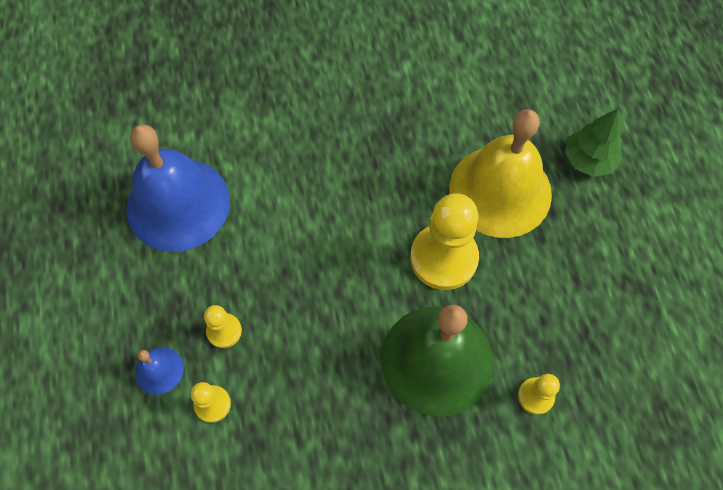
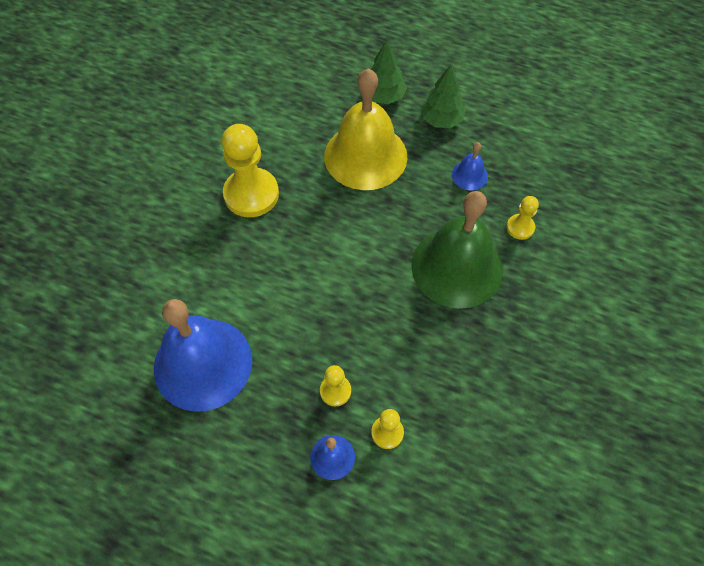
camera: 55 degrees left, 5 degrees down
yellow pawn [410,193,479,290] -> yellow pawn moved to [222,124,279,217]
none -> green tree [420,65,466,128]
none -> blue bell [452,142,488,190]

